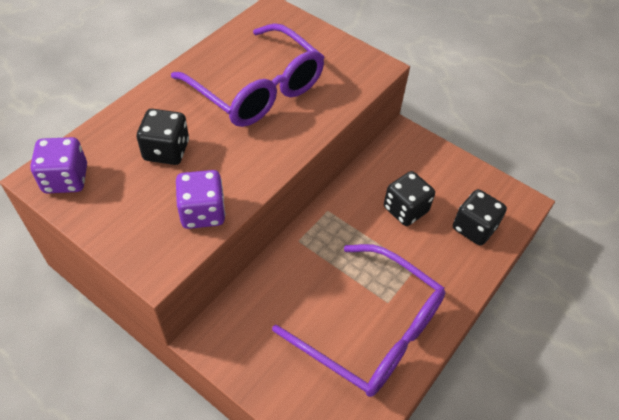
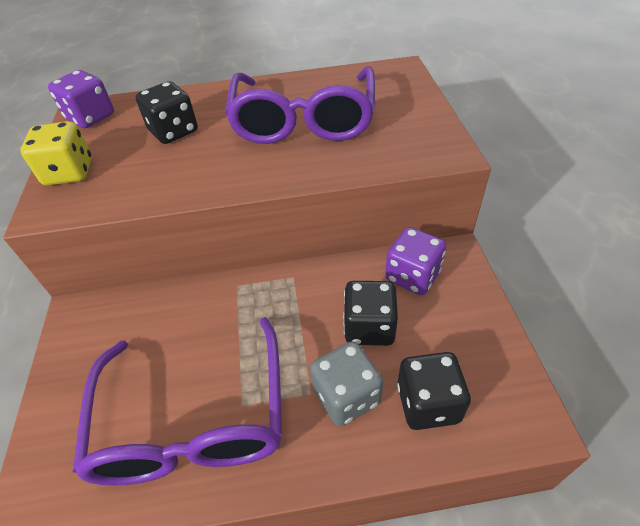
camera: 50 degrees right, 5 degrees down
purple dice [176,170,225,229] -> purple dice moved to [385,227,446,295]
none -> yellow dice [20,121,92,186]
none -> grey dice [310,341,383,426]

